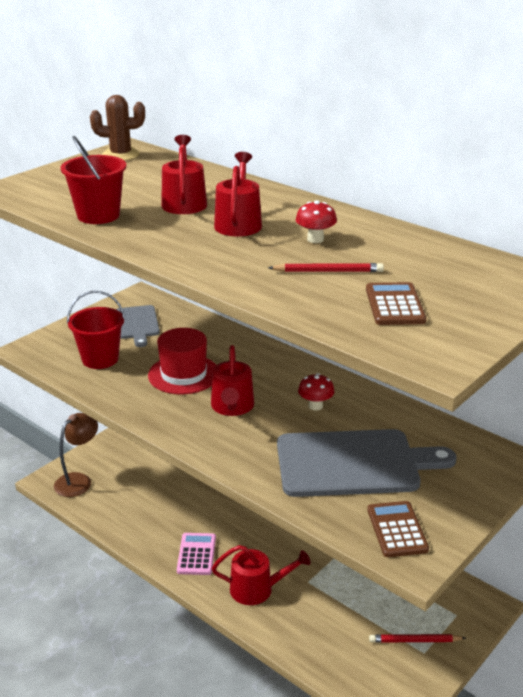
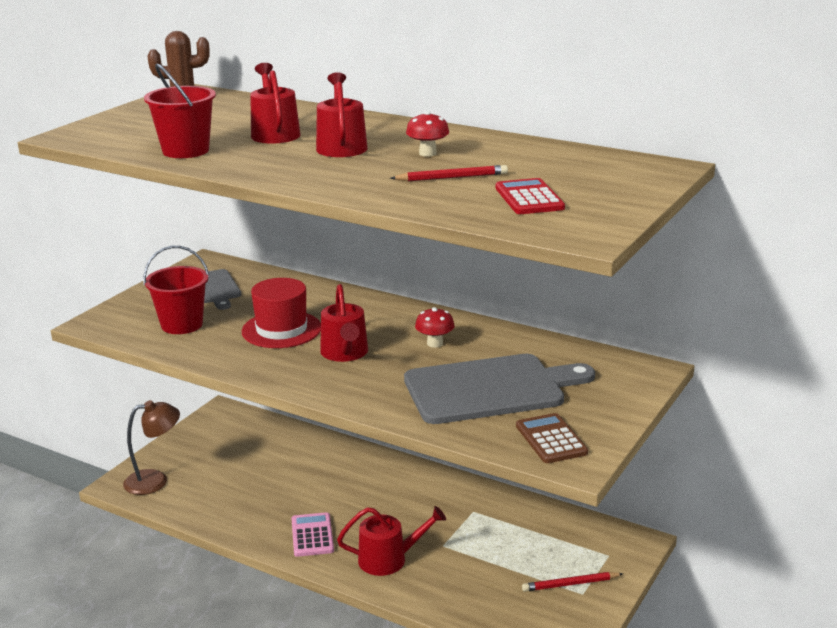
camera: 10 degrees left, 5 degrees down
brown lamp [54,413,98,497] -> brown lamp turned 45 degrees clockwise [123,400,180,495]
brown calculator [366,282,426,325] -> red calculator [496,178,565,214]

